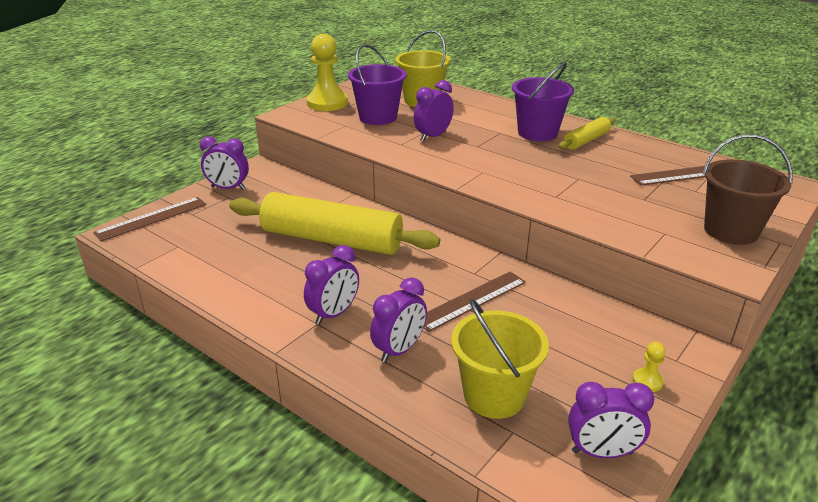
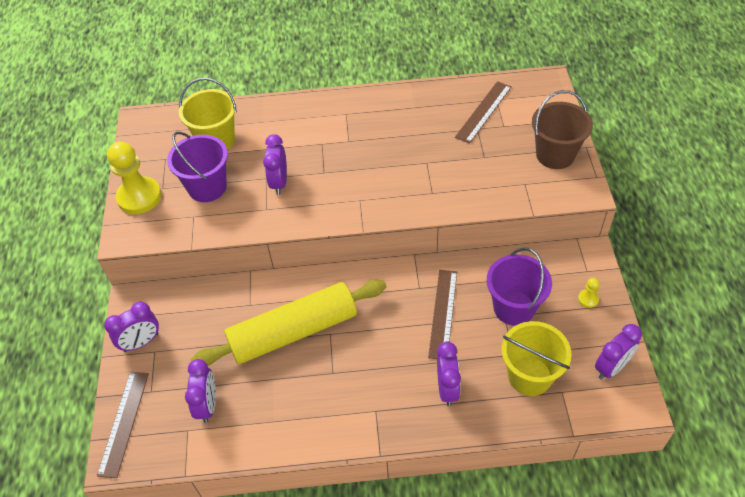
camera: 40 degrees left, 20 degrees up
purple clock [304,245,359,325] -> purple clock moved to [185,359,216,423]
purple bucket [512,62,574,141] -> purple bucket moved to [487,248,552,326]
yellow rolling pin [558,117,615,150] -> none

